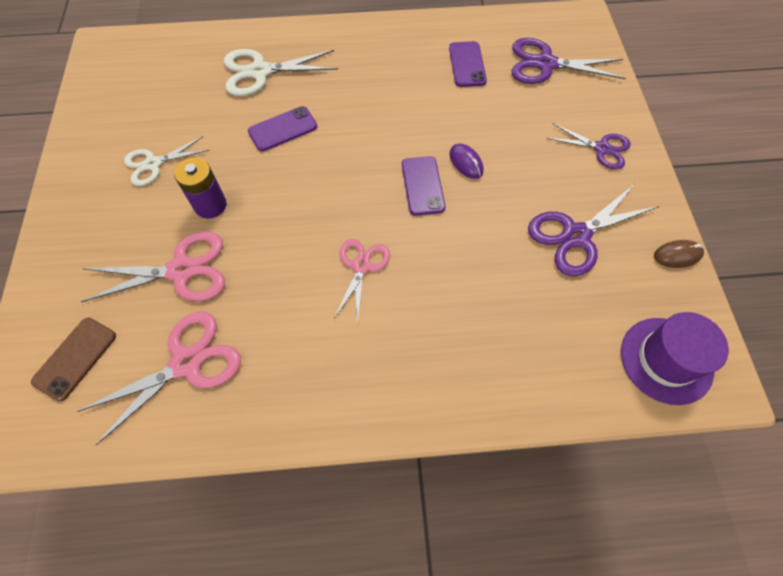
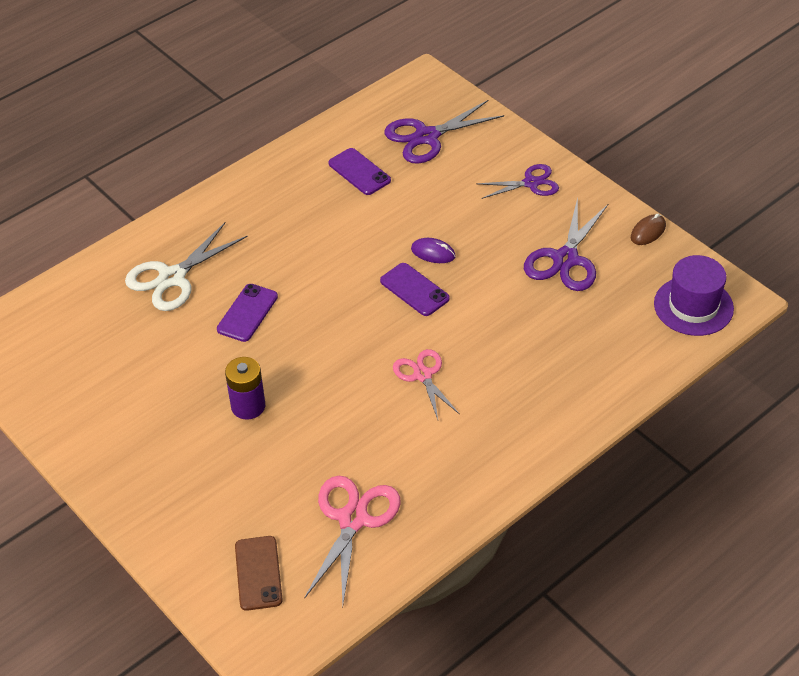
camera: 35 degrees left, 15 degrees down
pink scissors [81,231,225,302] -> none
white scissors [124,136,209,186] -> none

